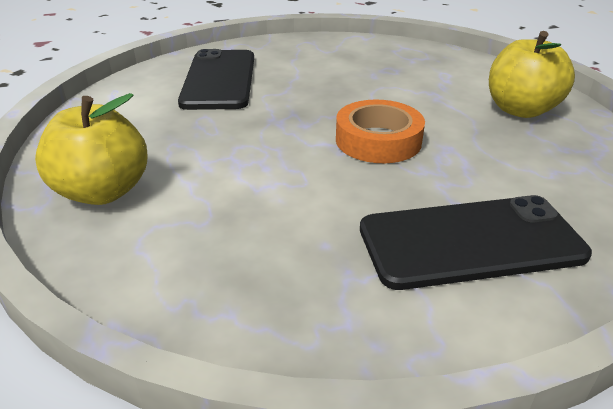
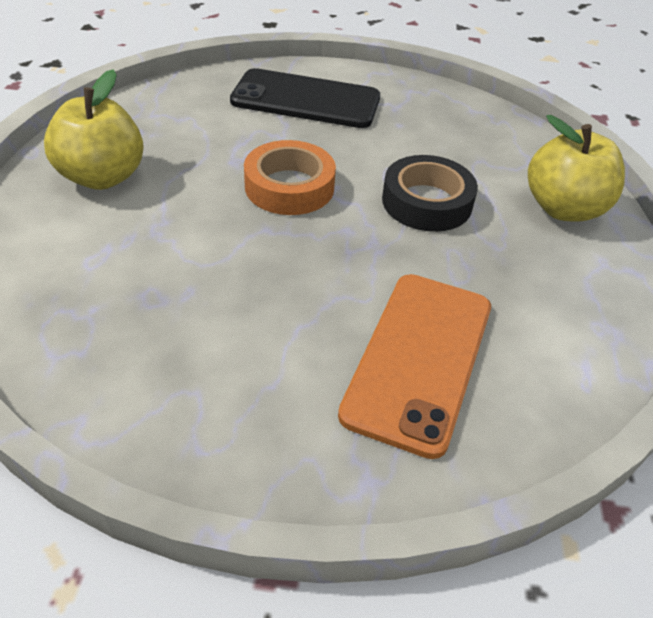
camera: 160 degrees left, 10 degrees up
black phone [178,49,254,110] -> orange phone [338,274,491,459]
none -> black tape [382,155,478,232]

